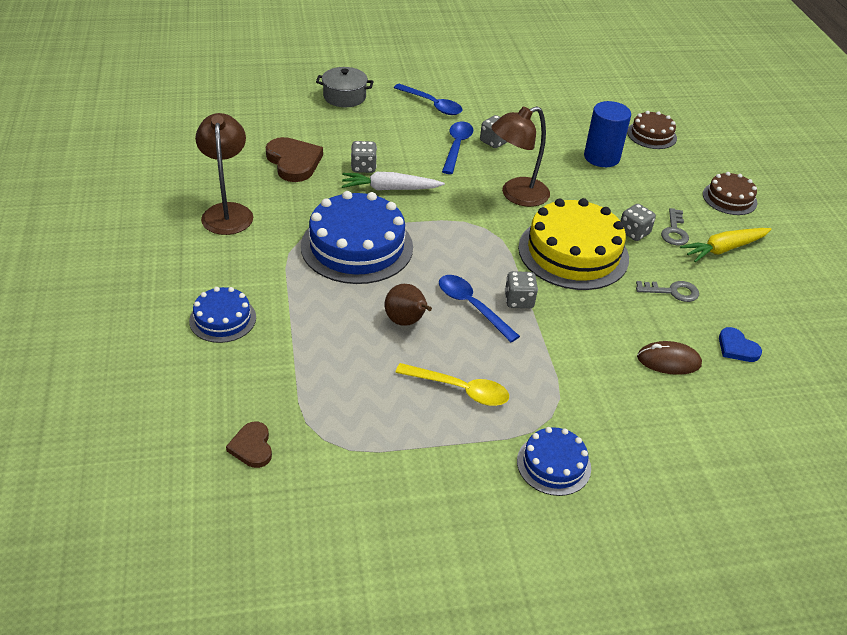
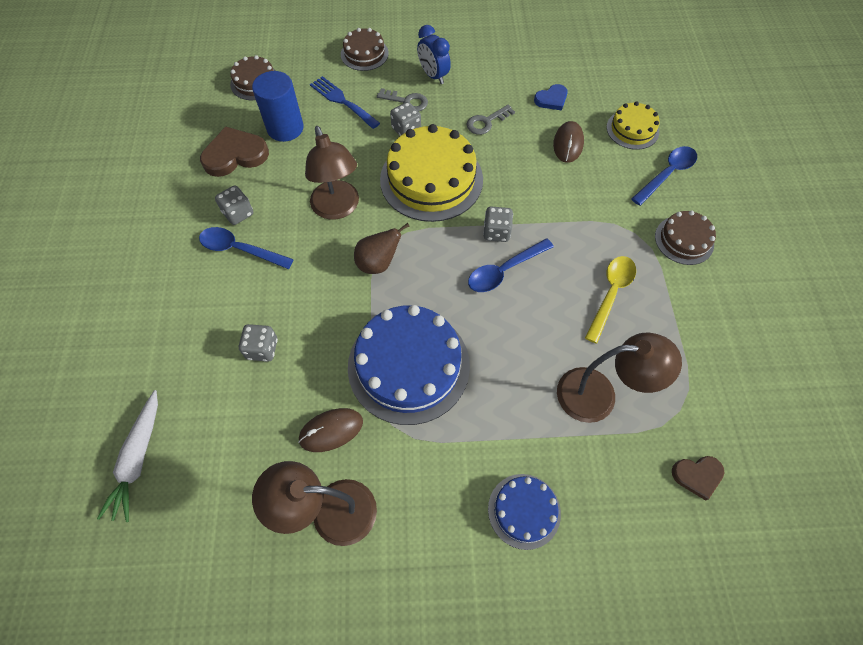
camera: 80 degrees left, 20 degrees up
brown heart [266,137,323,182] -> brown heart moved to [200,126,269,177]
grey pot [316,67,374,107] -> none
white carrot [342,172,445,190] -> white carrot moved to [97,390,158,522]
brown pear [385,284,432,326] -> brown pear moved to [354,223,410,274]
blue spoon [394,84,462,115] -> blue spoon moved to [632,146,697,206]
blue cake [517,427,591,496] -> brown cake [655,210,716,265]
grey key [636,281,699,302] -> grey key turned 135 degrees counterclockwise [466,105,515,135]
yellow carrot [680,228,772,262] -> blue clock [417,25,451,84]
none -> brown mouse [298,408,363,452]
none -> blue fork [310,76,380,129]
none -> brown lamp [557,333,682,423]
none -> yellow cake [606,102,660,150]

